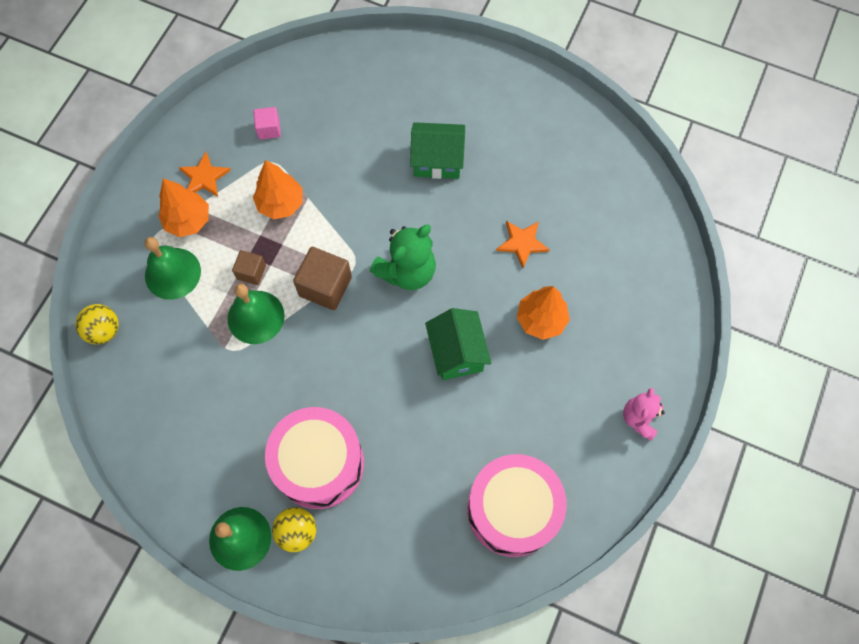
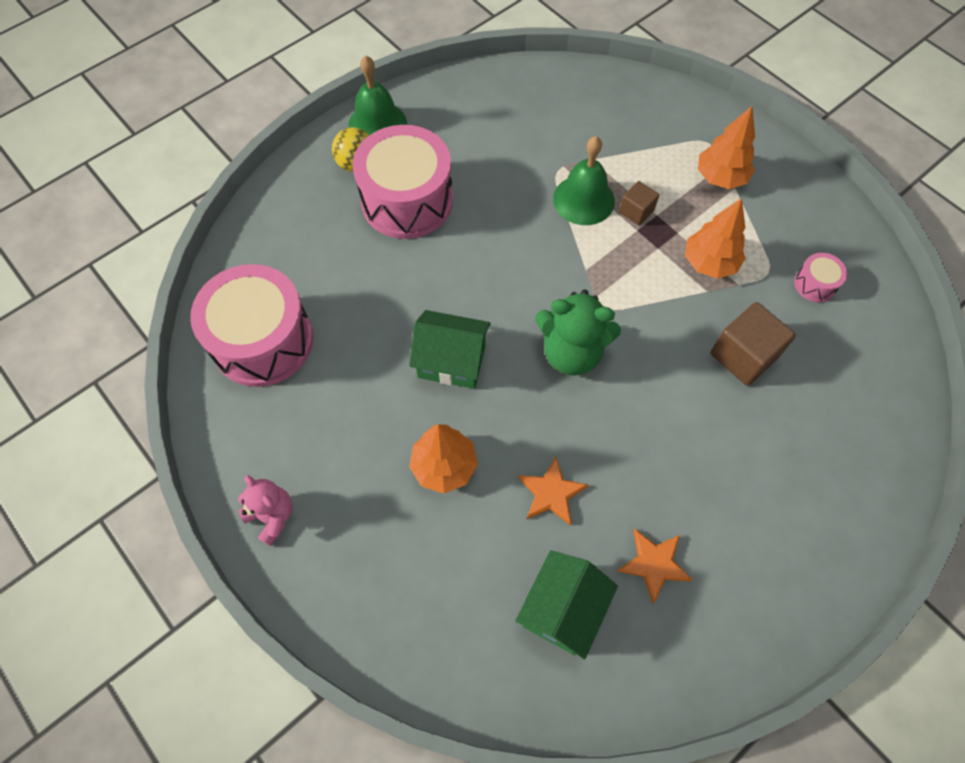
camera: 115 degrees right, 5 degrees down
yellow ball [75,304,119,344] -> none
green bell [144,237,201,299] -> none
orange star [179,152,231,197] -> orange star moved to [617,529,693,603]
pink cube [253,107,281,140] -> pink drum [794,253,847,302]
brown cube [293,247,352,310] -> brown cube moved to [711,302,796,386]
green teddy bear [370,224,436,290] -> green teddy bear turned 60 degrees counterclockwise [535,289,621,376]
green house [410,122,465,179] -> green house moved to [515,550,618,659]

